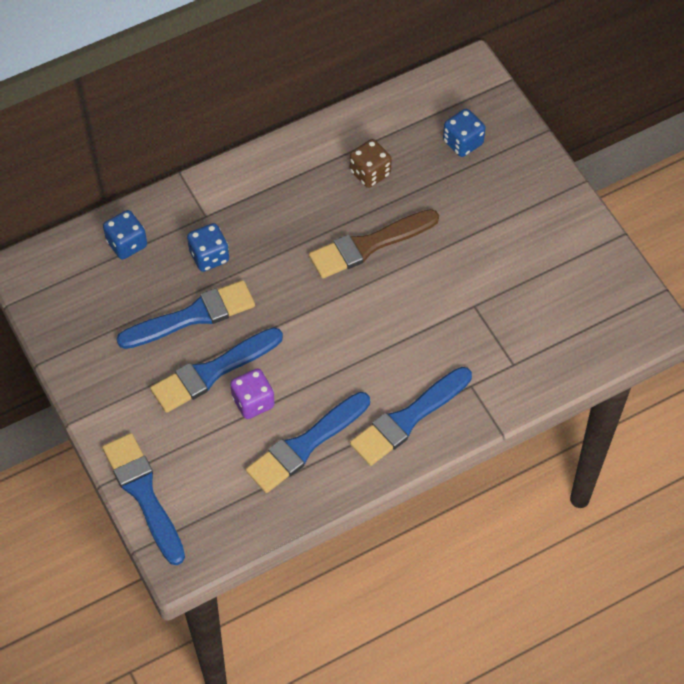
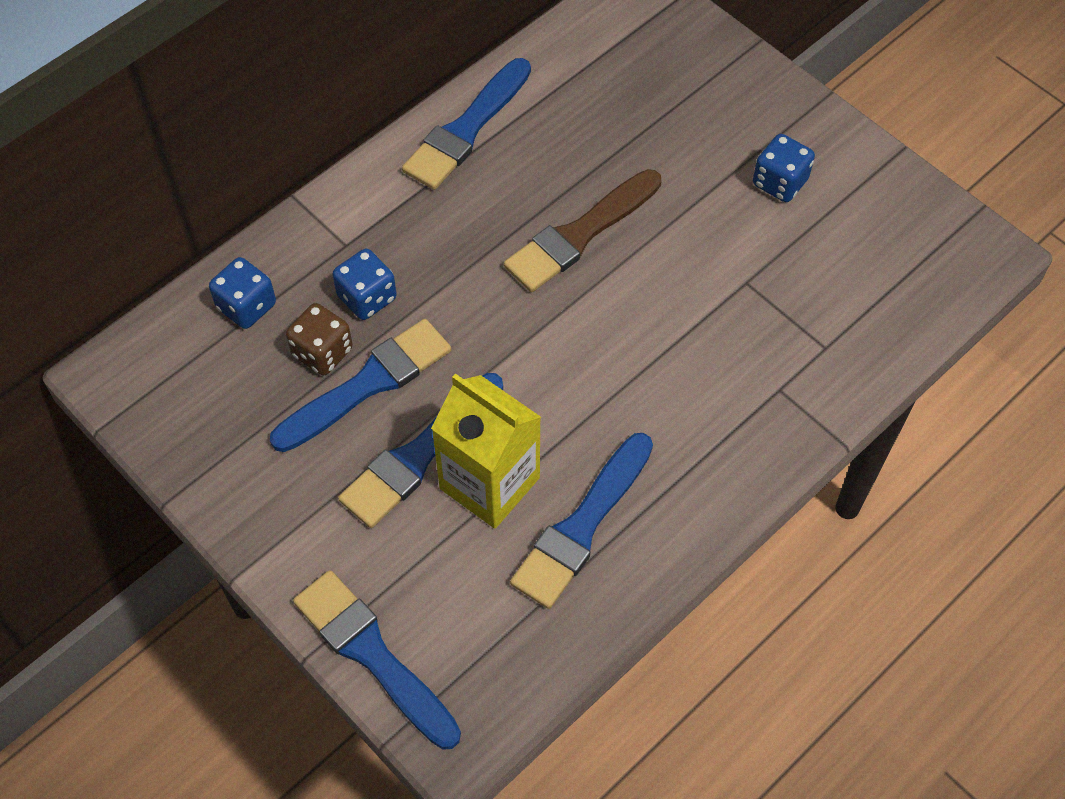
camera: 15 degrees left, 0 degrees up
purple dice [230,368,275,419] -> yellow carton [431,373,541,528]
brown dice [350,139,392,188] -> brown dice moved to [286,303,353,375]
blue brush [350,367,472,466] -> blue brush moved to [402,58,531,190]
blue dice [443,109,486,157] -> blue dice moved to [753,134,815,202]

